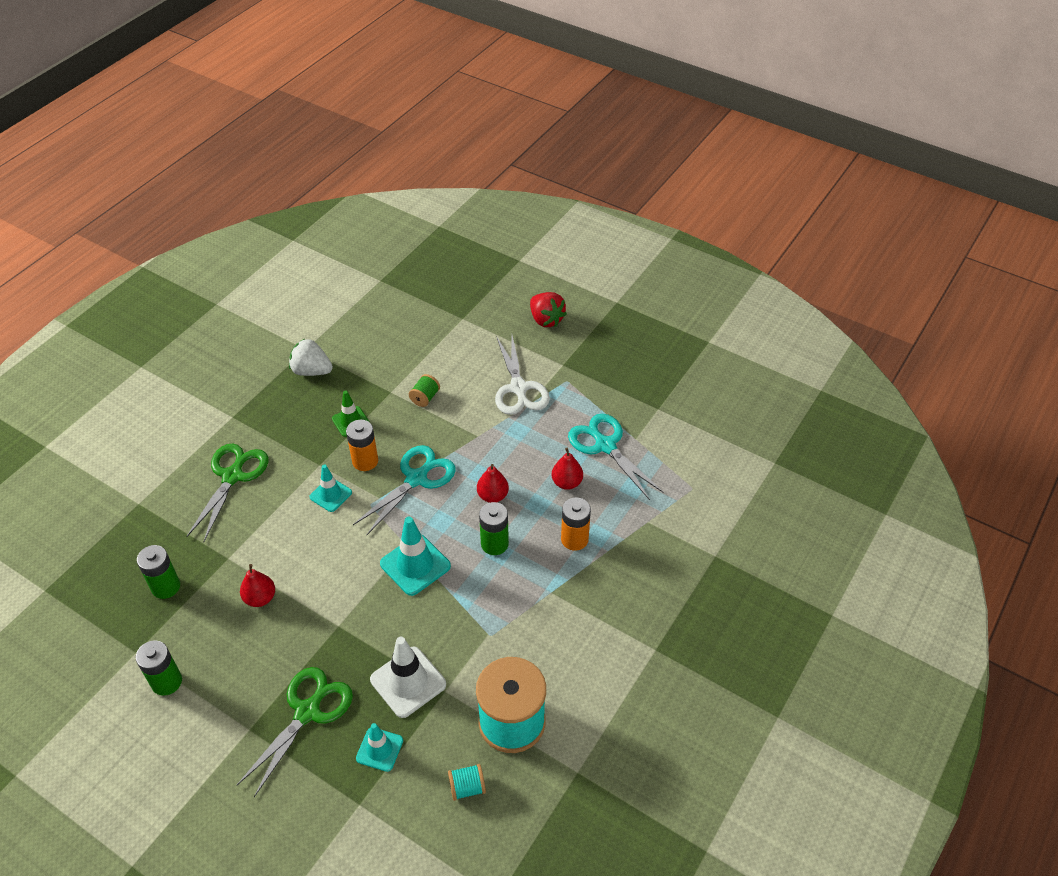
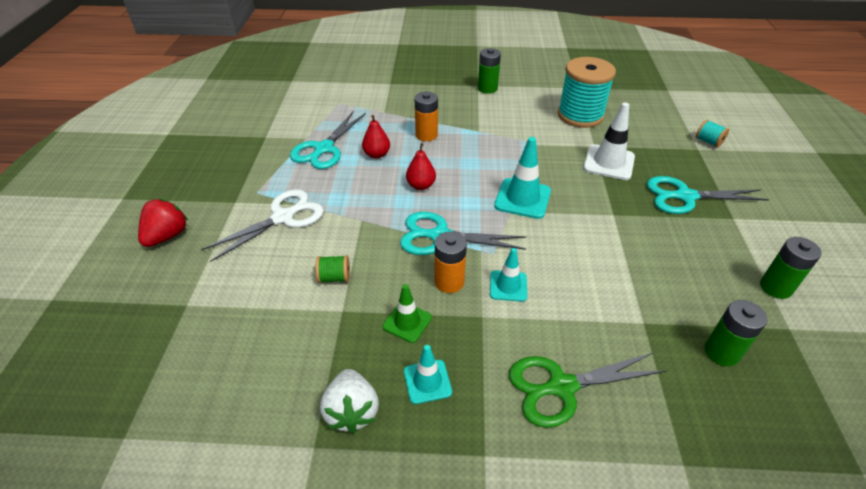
camera: 120 degrees left, 5 degrees down
green scissors [237,667,353,797] -> turquoise scissors [647,176,769,214]
red pear [240,564,275,607] -> none
turquoise traffic cone [356,723,403,772] -> turquoise traffic cone moved to [404,345,452,404]
turquoise spool [448,764,486,801] -> turquoise spool moved to [696,119,729,147]
green battery [479,502,509,555] -> green battery moved to [478,48,501,94]

